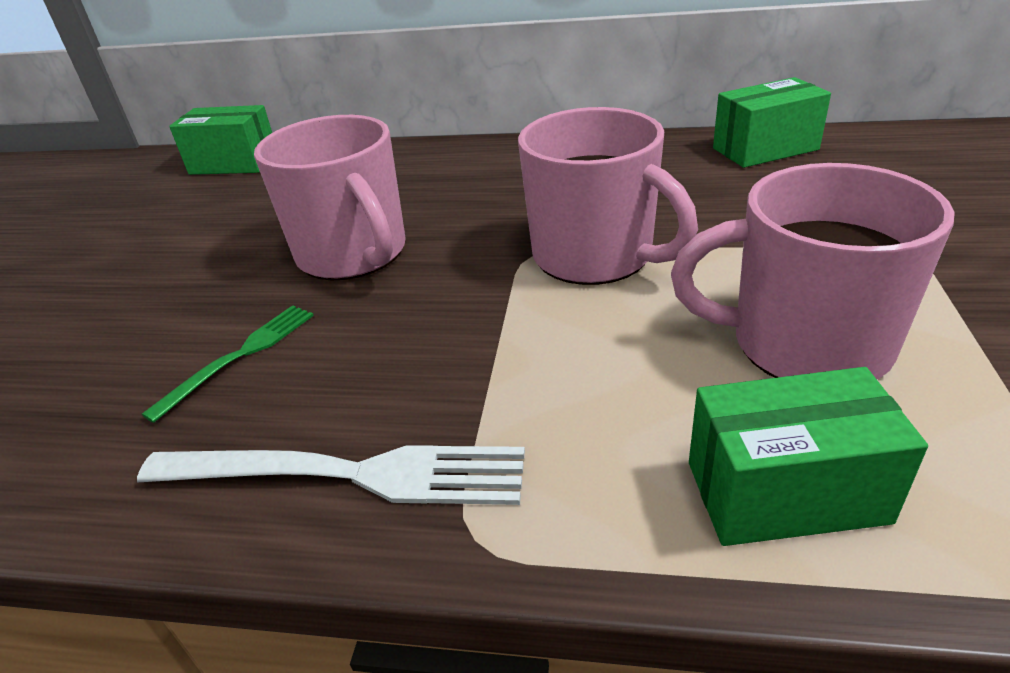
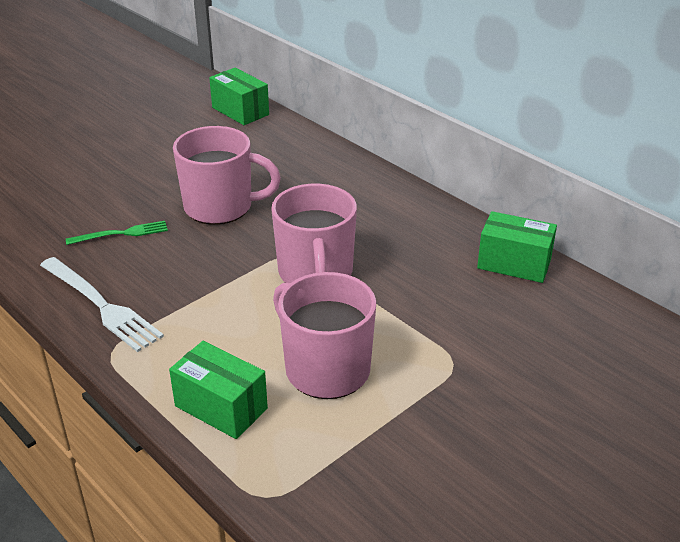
camera: 35 degrees right, 0 degrees up
pink mug [254,115,406,280] -> pink mug turned 90 degrees counterclockwise [173,126,281,225]

